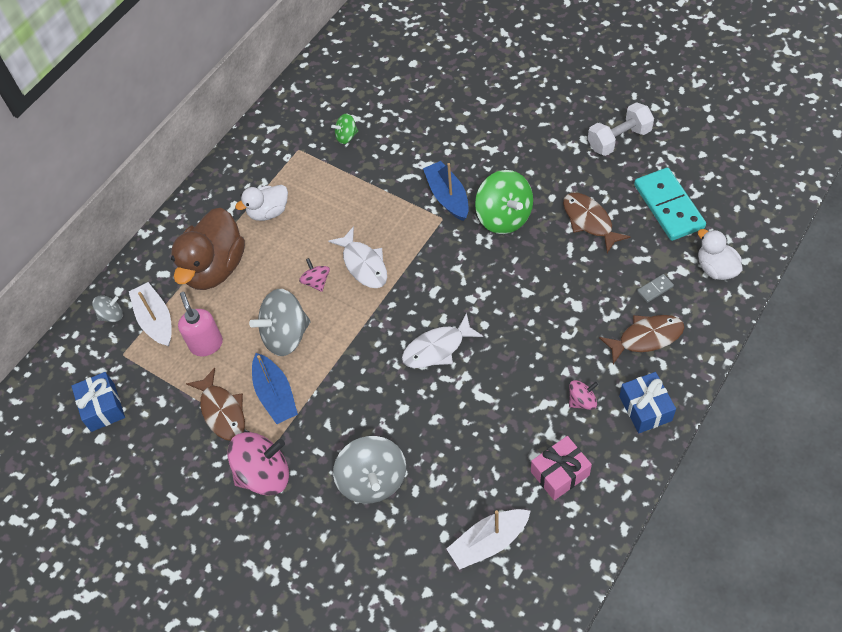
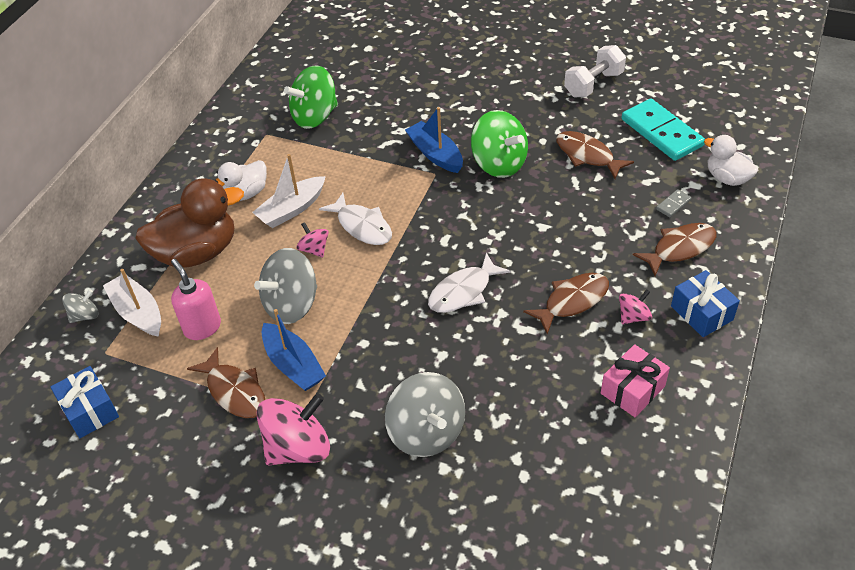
camera: 15 degrees left, 10 degrees down
brown duck [171,208,245,290] -> brown duck turned 120 degrees counterclockwise [135,178,244,268]
green spinning top [331,114,358,144] -> green spinning top [284,65,338,129], size x1.96
white boat [446,509,531,570] -> white boat moved to [252,154,326,228]
none -> brown fish [523,273,609,334]

